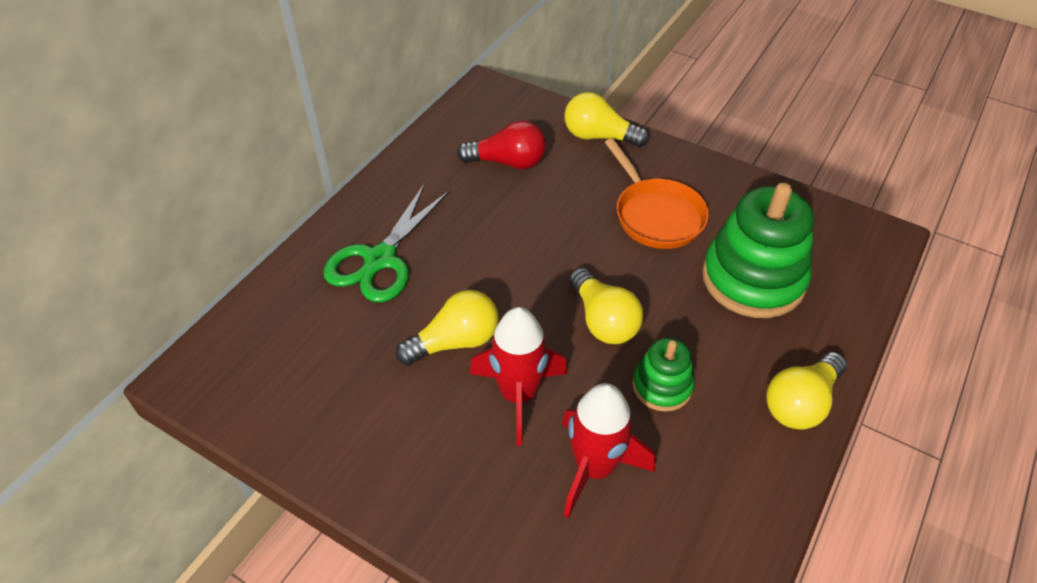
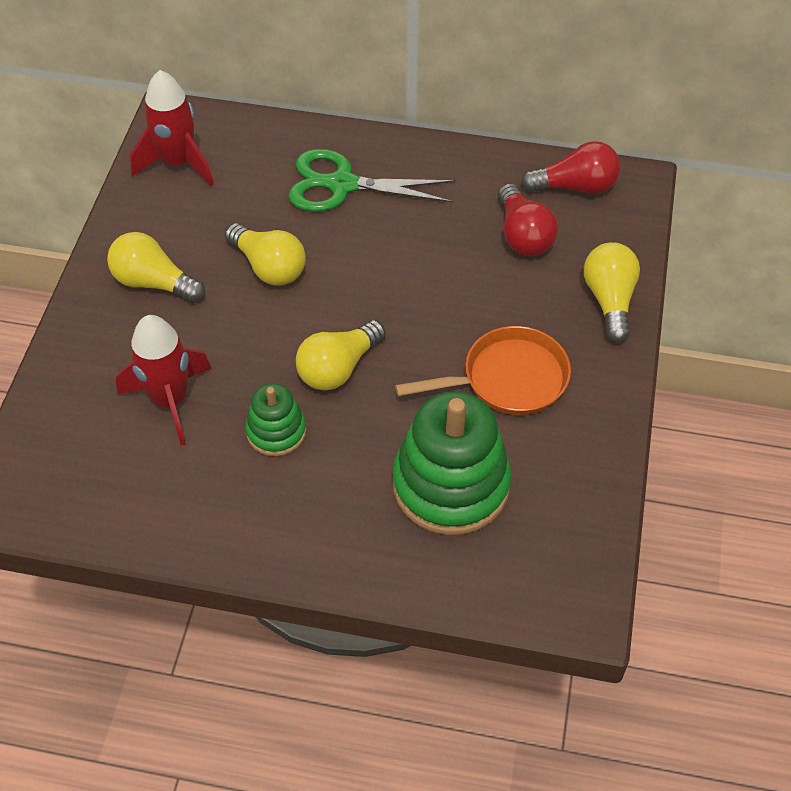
camera: 70 degrees right, 5 degrees up
red rocket [470,307,568,446] -> red rocket moved to [130,70,214,186]
orange pan [605,138,709,249] -> orange pan turned 150 degrees counterclockwise [395,326,571,415]
yellow light bulb [766,352,847,430] -> yellow light bulb moved to [107,232,205,303]
none -> red light bulb [521,141,620,194]

